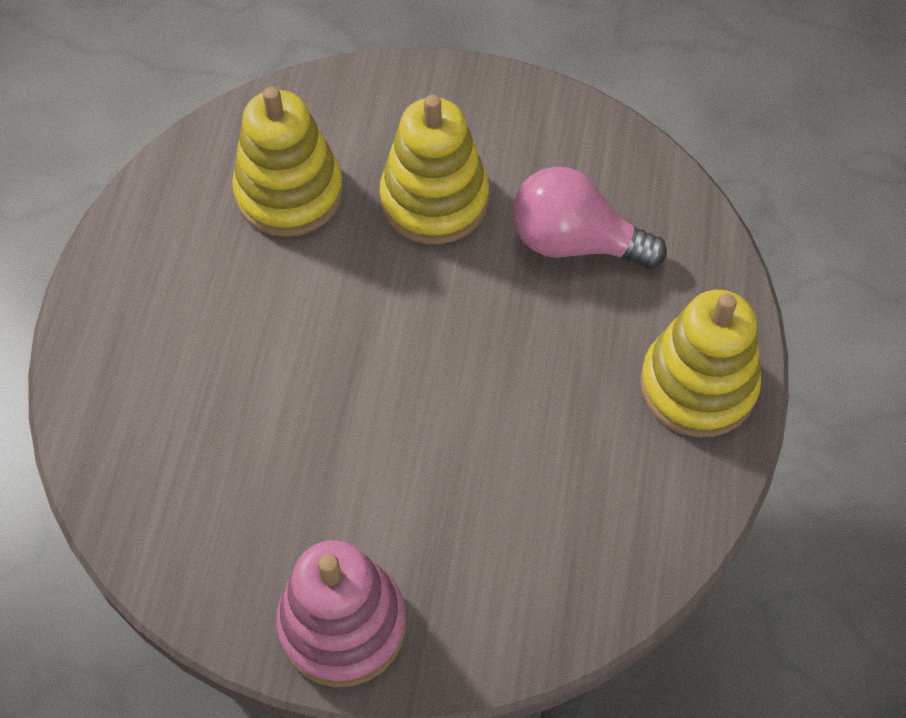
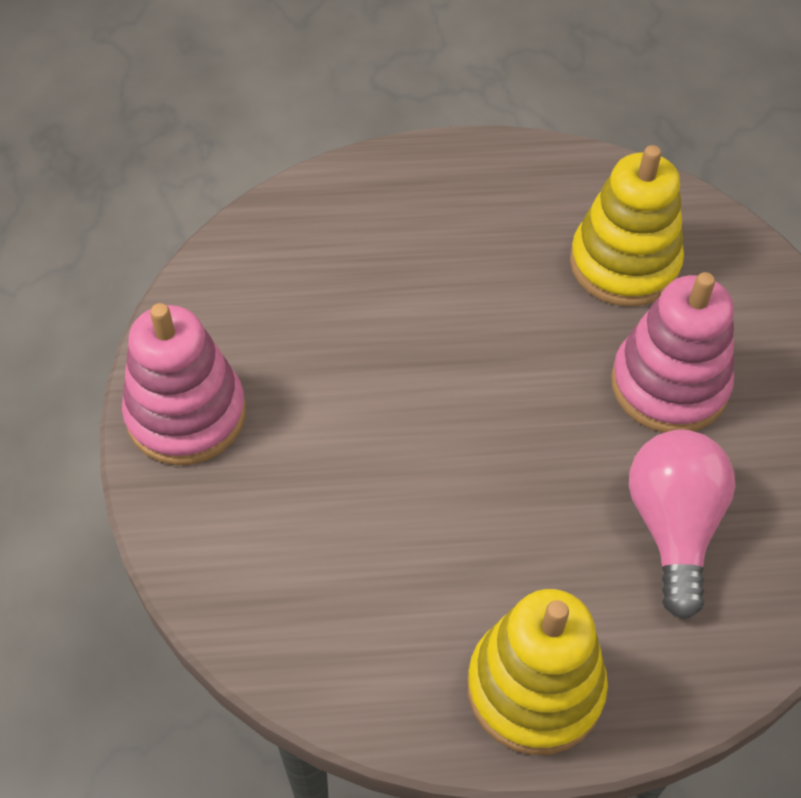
camera: 75 degrees right, 5 degrees down
yellow stacking toy [380,95,489,244] -> pink stacking toy [611,272,734,433]

